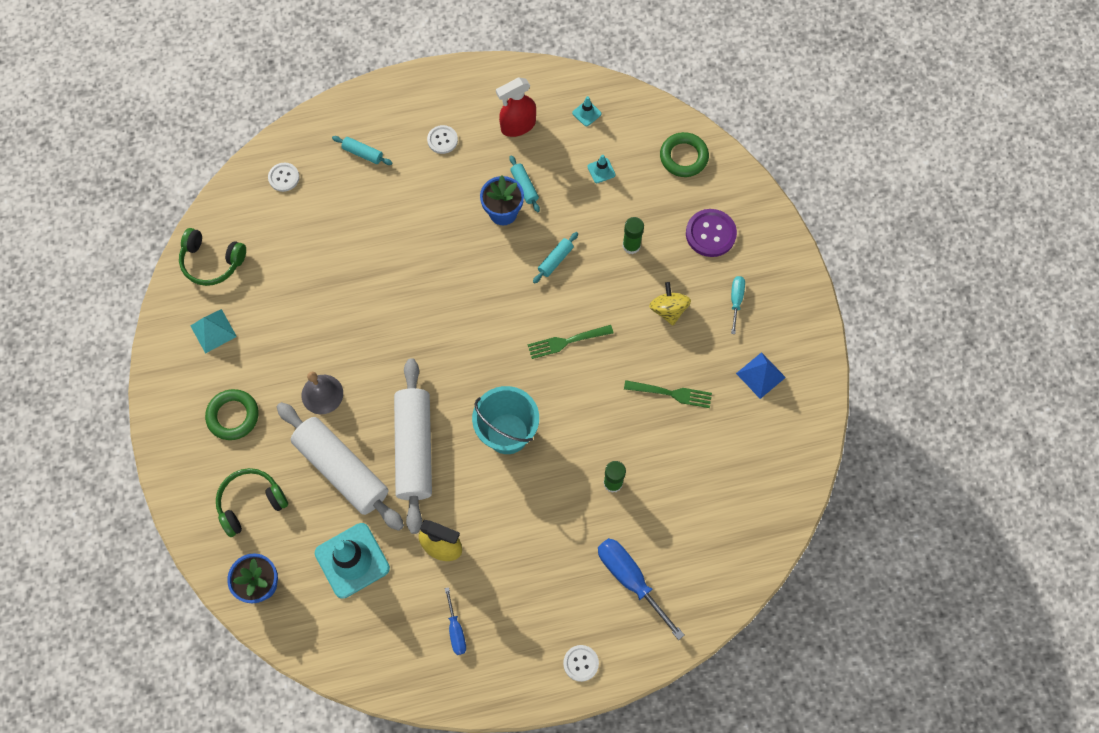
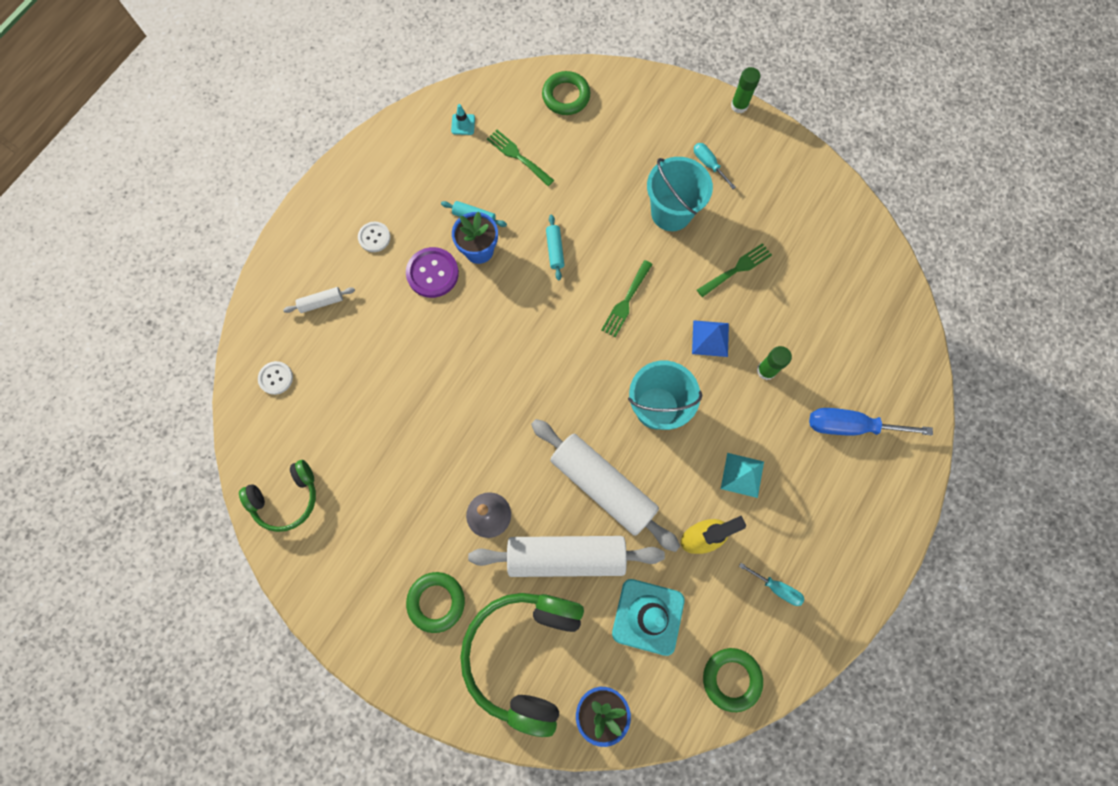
camera: 45 degrees left, 5 degrees up
turquoise pyramid [191,309,237,354] -> turquoise pyramid moved to [721,453,764,498]
green headphones [216,468,288,537] -> green headphones [460,593,584,737], size x1.72
turquoise rolling pin [332,136,392,165] -> white rolling pin [283,287,355,313]
blue screwdriver [445,587,466,655] -> turquoise screwdriver [739,563,804,606]
red spray bottle [496,78,536,137] -> none
white button [563,645,599,682] -> none
turquoise traffic cone [587,155,616,183] -> green fork [487,130,554,186]
green glue stick [623,217,644,254] -> green glue stick moved to [731,67,761,113]
yellow spinning top [649,282,691,325] -> turquoise bucket [647,157,713,231]
purple button [686,209,737,257] -> purple button moved to [406,247,459,298]
blue pyramid [736,352,786,399] -> blue pyramid moved to [692,320,729,357]
none -> green ring [703,648,763,712]

